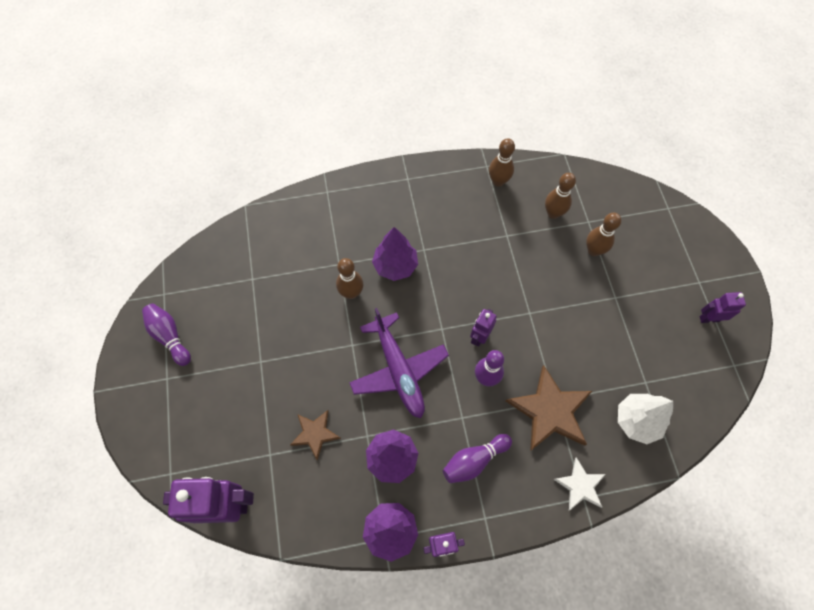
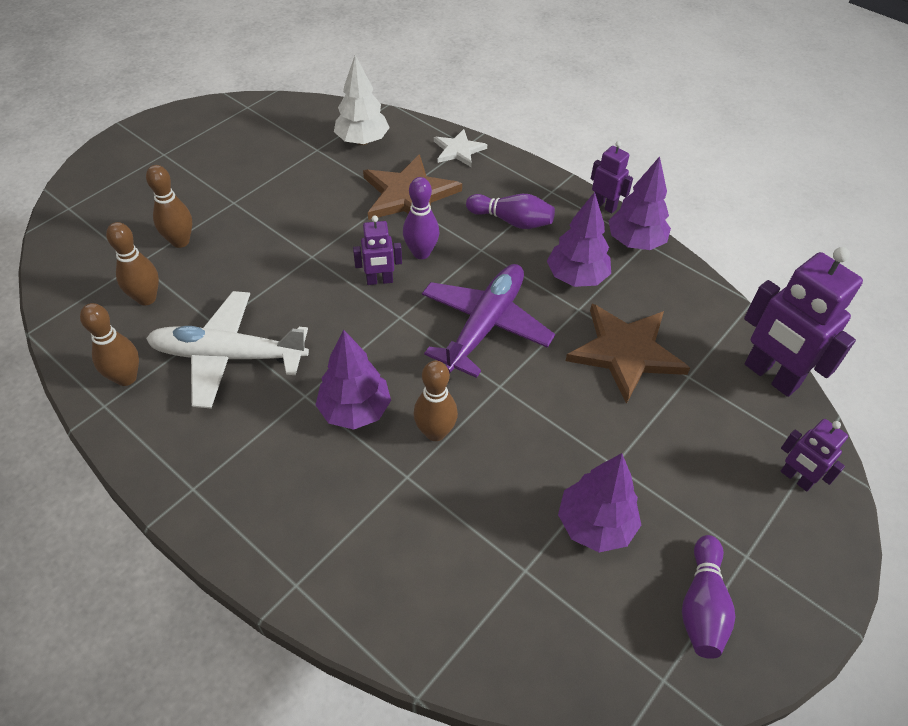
camera: 130 degrees left, 15 degrees down
brown star [290,410,341,461] -> brown star [566,304,690,404], size x1.75
purple robot [700,292,746,323] -> purple robot moved to [781,419,848,491]
none -> white plane [146,291,309,408]
none -> purple tree [558,453,641,552]

